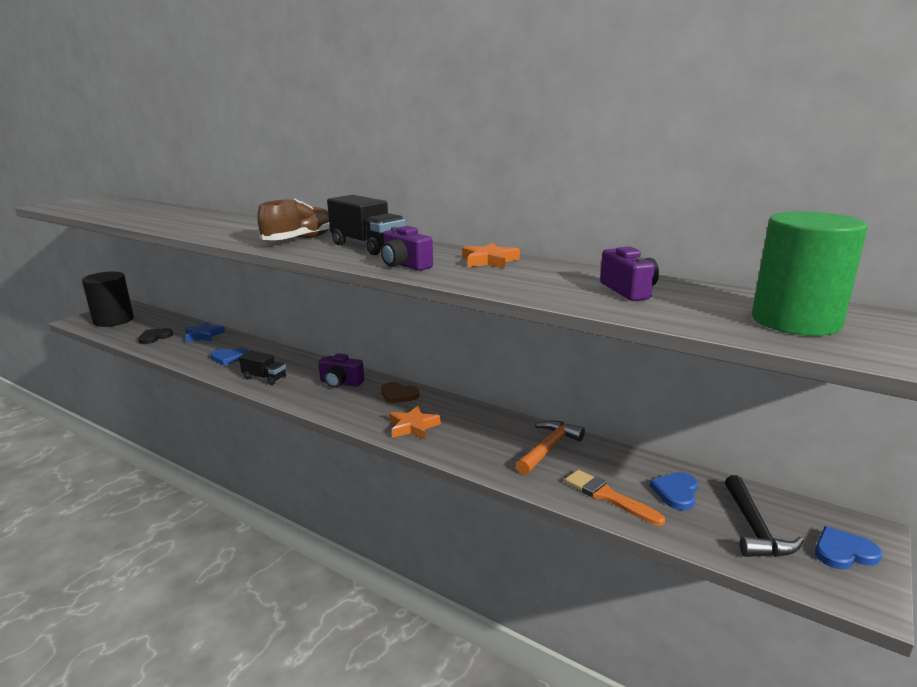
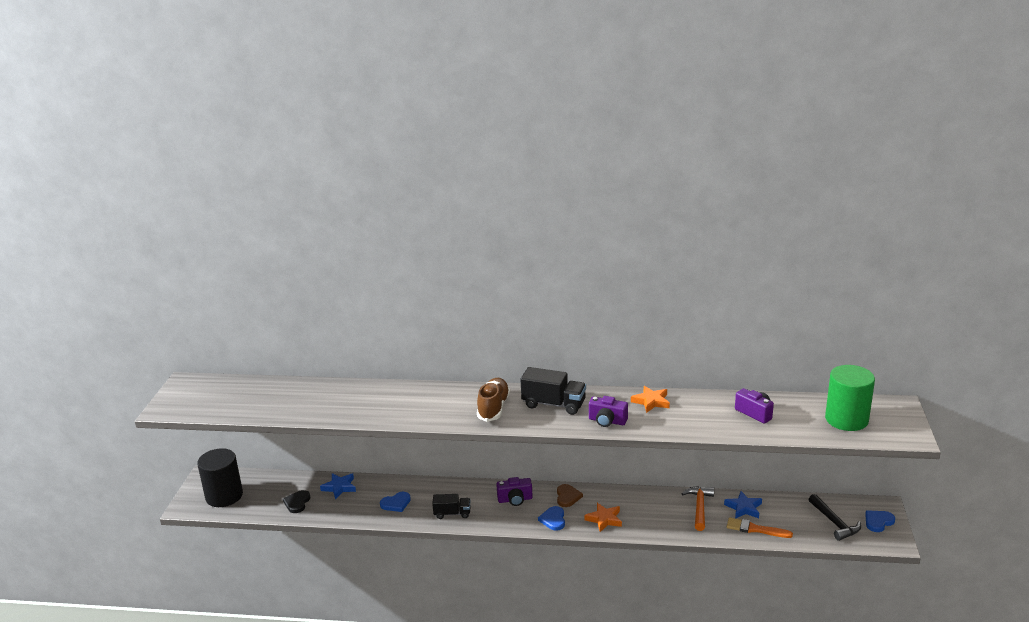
camera: 25 degrees left, 5 degrees up
brown heart [381,382,419,404] -> brown heart turned 90 degrees counterclockwise [557,484,583,507]
blue heart [649,472,698,510] -> blue heart moved to [538,506,565,531]
none -> blue star [724,491,762,519]

